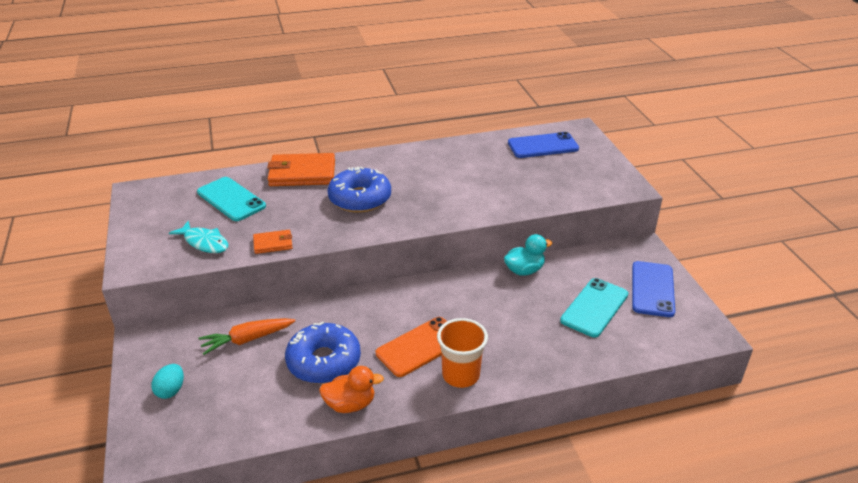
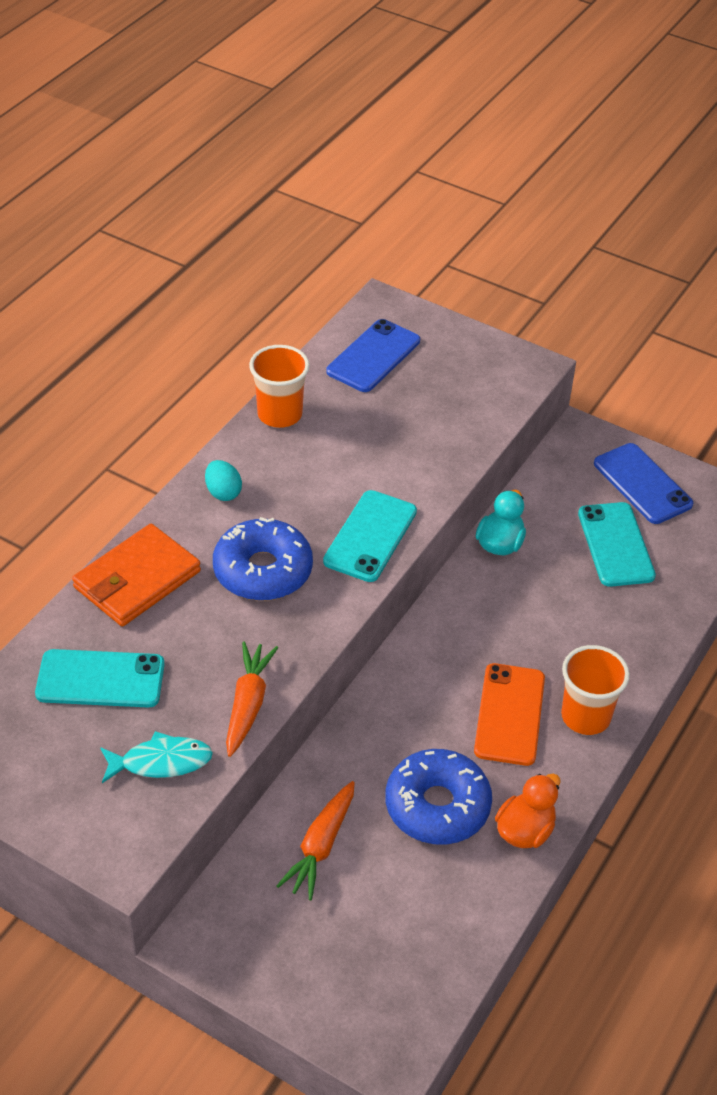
camera: 45 degrees left, 10 degrees up
turquoise egg [151,364,184,399] -> turquoise egg moved to [205,460,242,501]
orange wallet [253,230,293,254] -> orange carrot [226,641,278,757]
none -> orange cup [249,345,310,428]
none -> turquoise phone [323,490,417,582]

